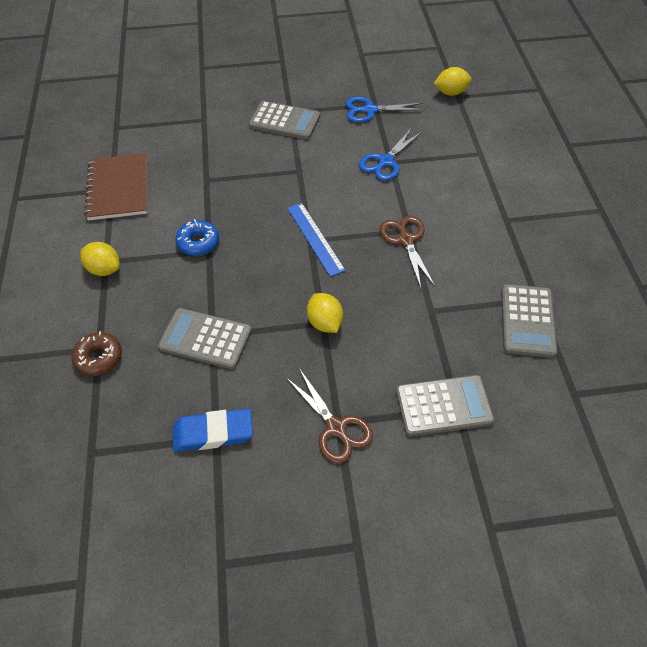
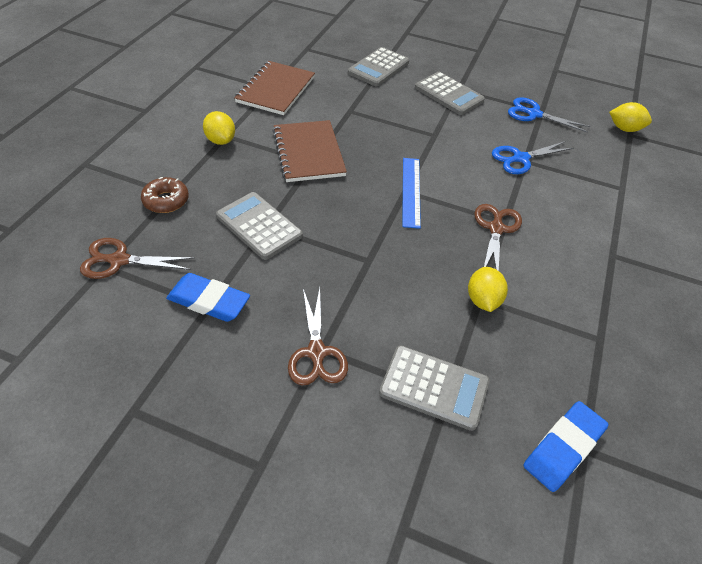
camera: 25 degrees right, 5 degrees down
blue donut [175,219,219,256] -> brown notebook [272,120,347,182]
yellow lemon [307,293,343,333] -> yellow lemon moved to [468,267,508,312]
grey calculator [501,284,557,358] -> grey calculator moved to [348,47,409,86]
none -> brown scissors [80,238,195,279]
none -> blue eraser [523,401,609,492]

